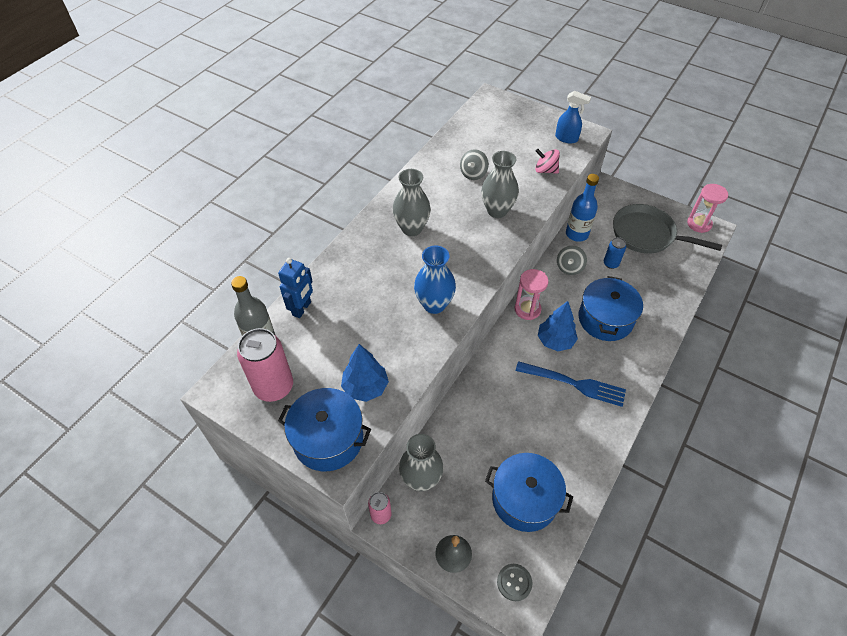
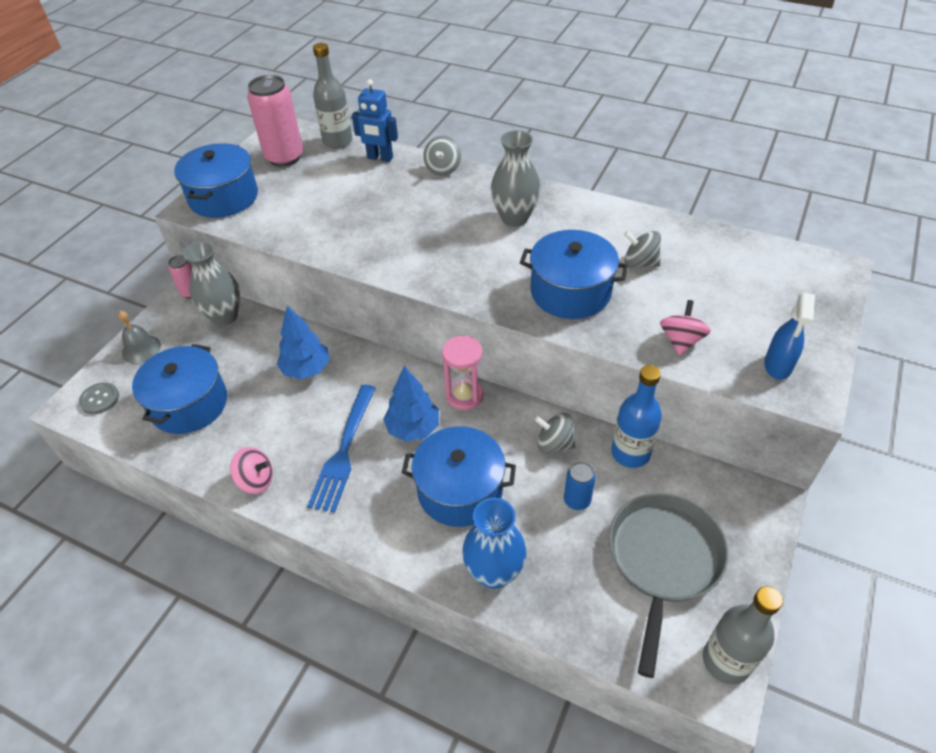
camera: 85 degrees right, 5 degrees down
blue tree [341,344,389,402] -> blue tree moved to [277,305,330,379]
blue vase [414,245,456,314] -> blue vase moved to [462,498,526,589]
grey vase [481,151,519,218] -> blue pot [520,230,628,319]
pink hourglass [687,184,728,233] -> grey bottle [703,586,783,685]
none -> pink spinning top [230,447,273,494]
none -> grey spinning top [423,136,461,176]

